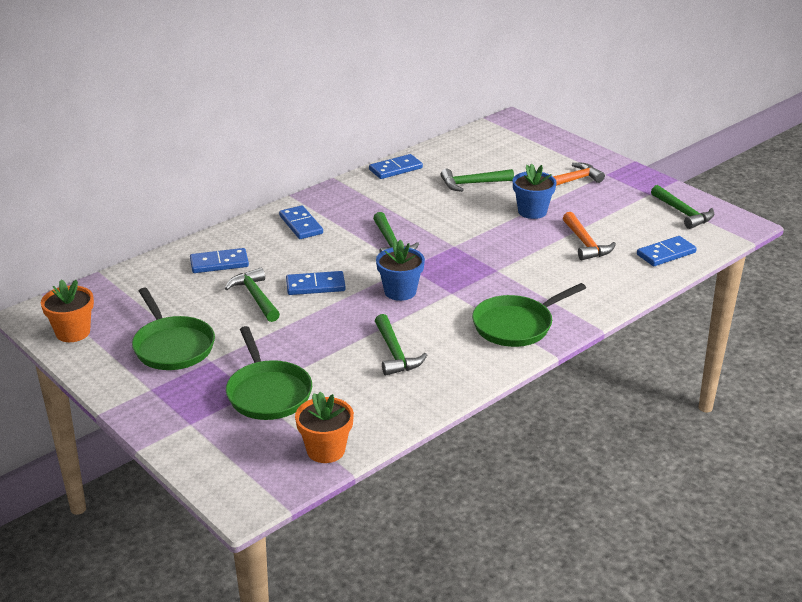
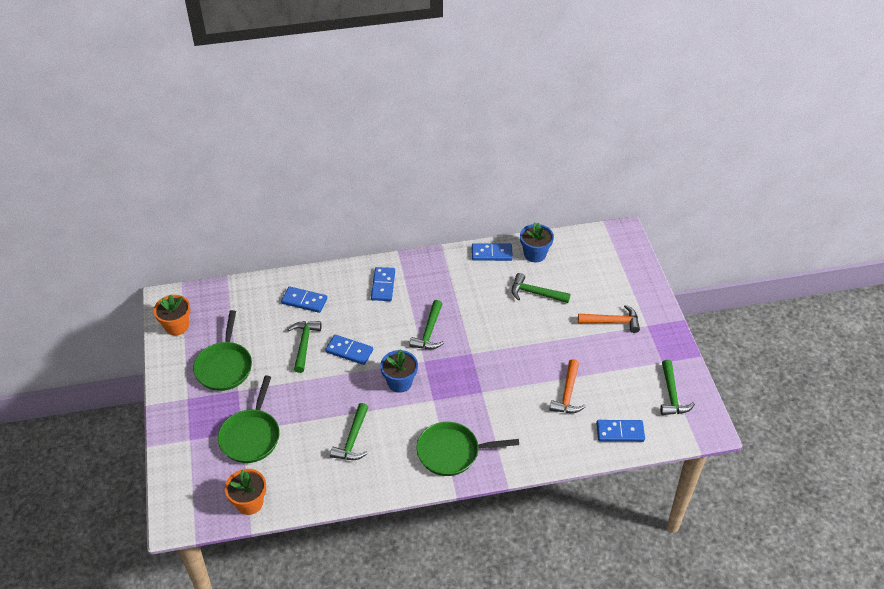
camera: 30 degrees right, 15 degrees up
blue flower pot [513,164,557,219] -> blue flower pot moved to [520,222,554,262]

